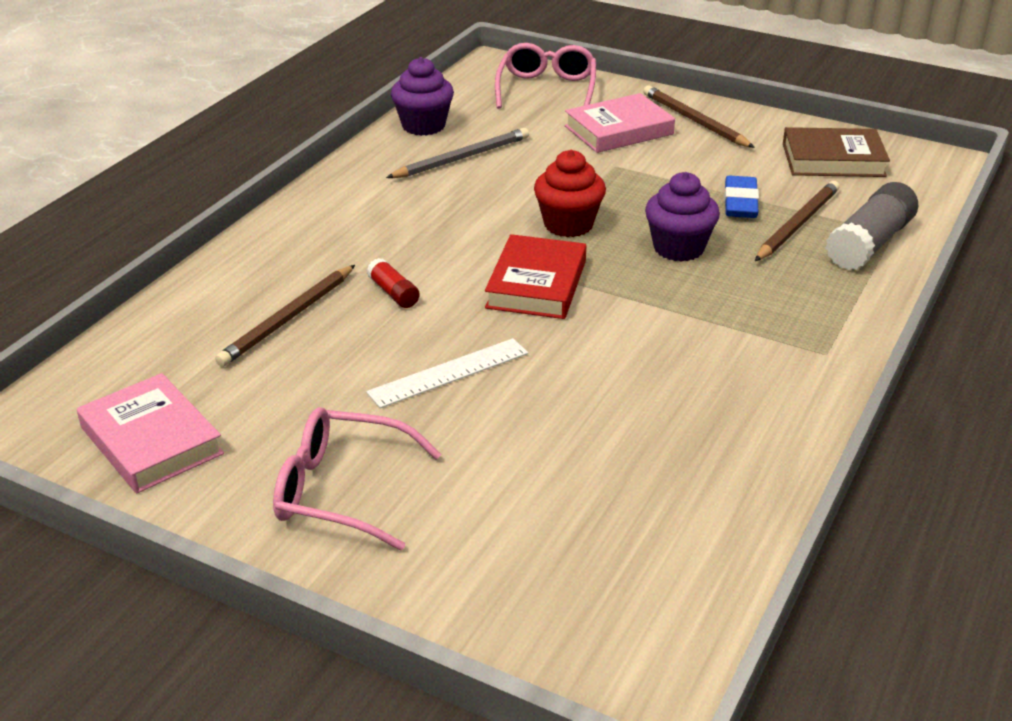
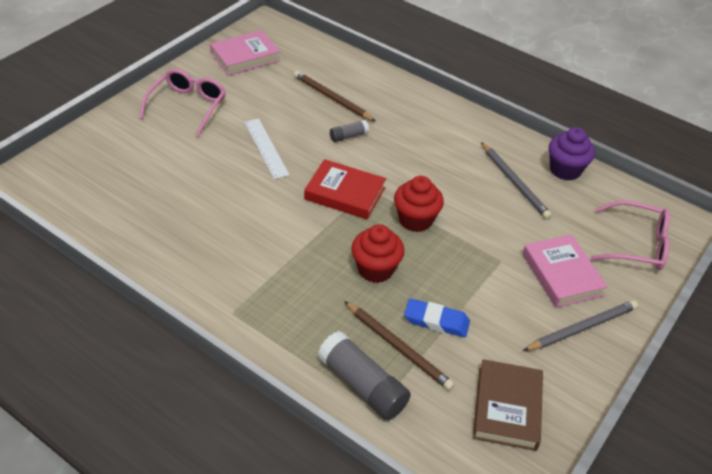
camera: 95 degrees right, 10 degrees up
red glue stick [367,258,420,308] -> grey glue stick [330,120,369,142]
brown pencil [643,86,755,148] -> grey pencil [523,300,638,351]
purple cupcake [645,172,720,262] -> red cupcake [351,224,404,283]

